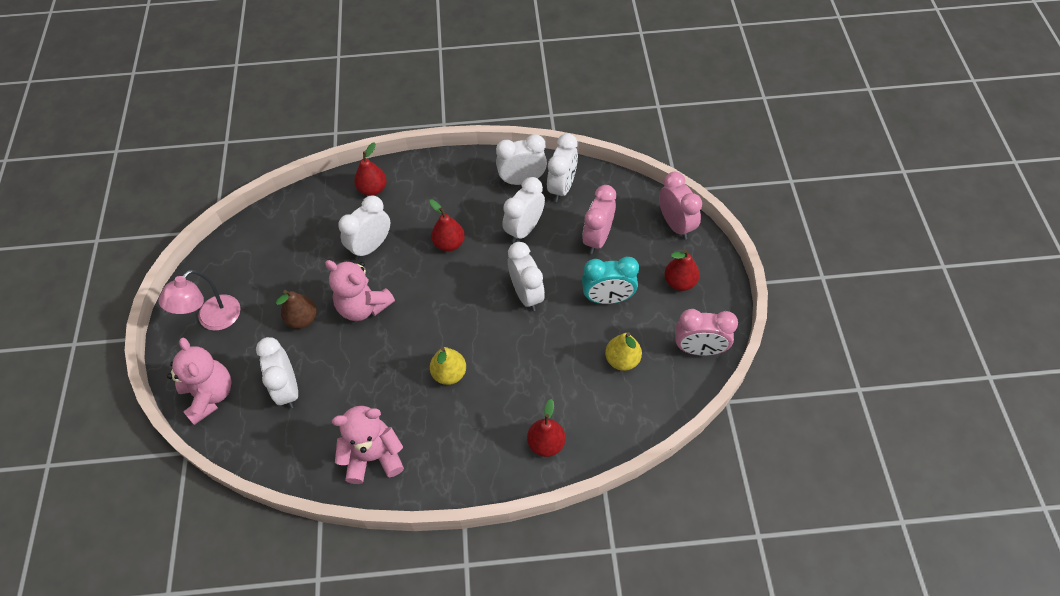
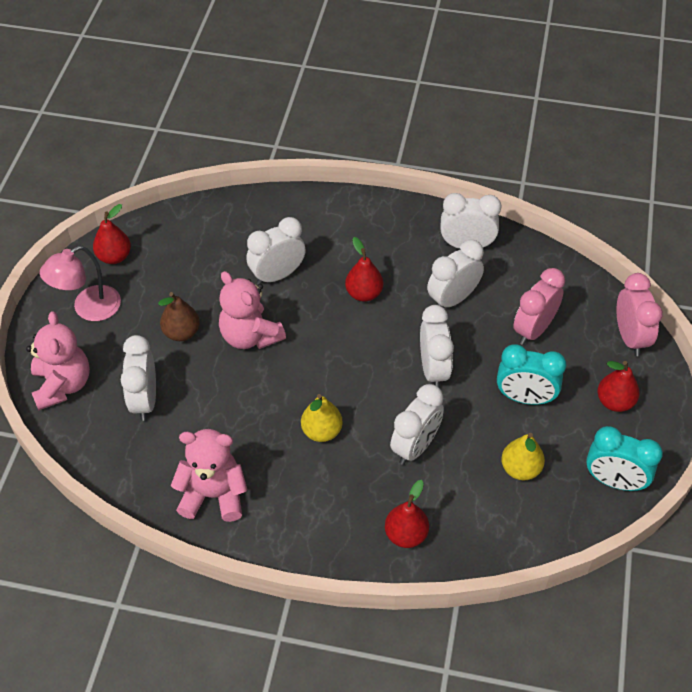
camera: 15 degrees right, 5 degrees down
red pear [354,142,387,196] -> red pear moved to [93,204,131,264]
white clock [547,133,578,202] -> white clock moved to [390,384,444,465]
pink clock [675,309,738,356] -> turquoise clock [586,426,663,491]

